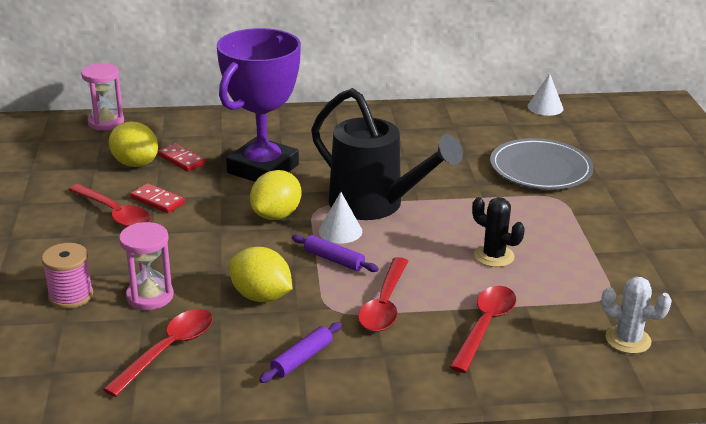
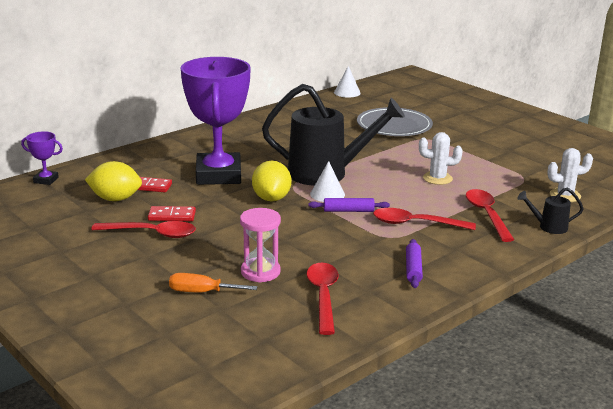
camera: 35 degrees left, 5 degrees down
pink spool [42,243,93,309] -> orange screwdriver [169,273,258,292]
pink hourglass [81,63,124,130] -> purple trophy [21,131,63,185]
yellow lemon [229,247,292,302] -> none
red spoon [358,257,408,332] -> red spoon turned 120 degrees clockwise [373,208,476,230]
black cactus [472,197,525,267] -> white cactus [419,132,463,185]
none -> black watering can [517,187,584,234]

